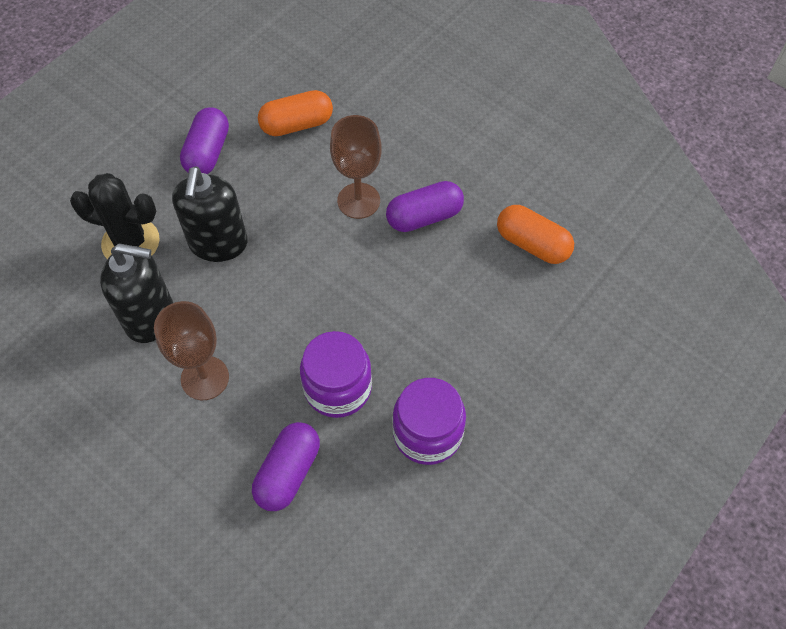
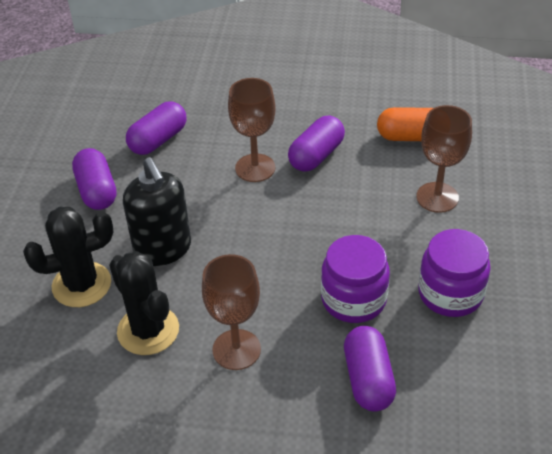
camera: 30 degrees left, 15 degrees down
black soap dispenser [100,243,173,343] -> black cactus [109,251,179,355]
orange capsule [258,90,333,136] -> purple capsule [126,101,186,155]
none -> brown goblet [416,105,472,213]

